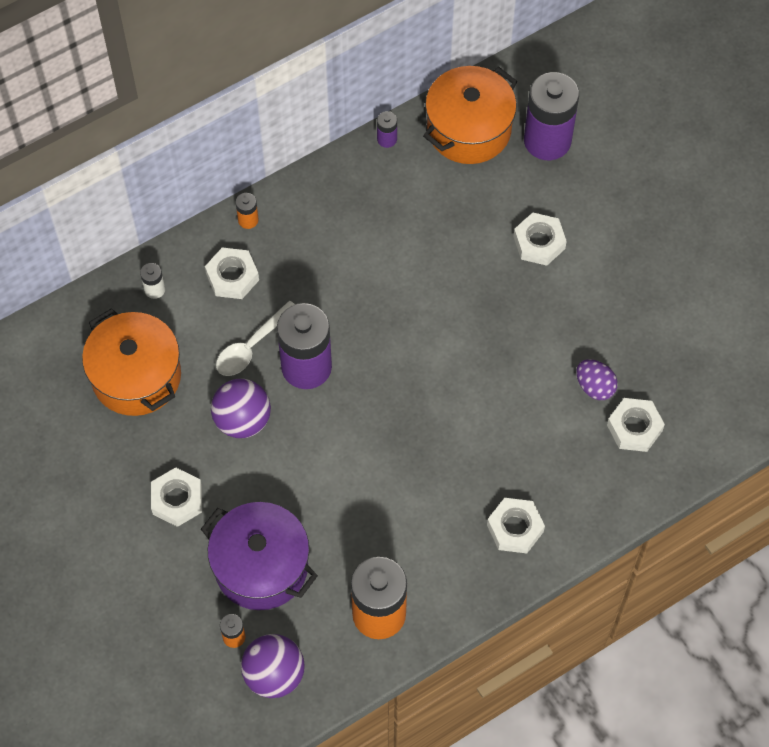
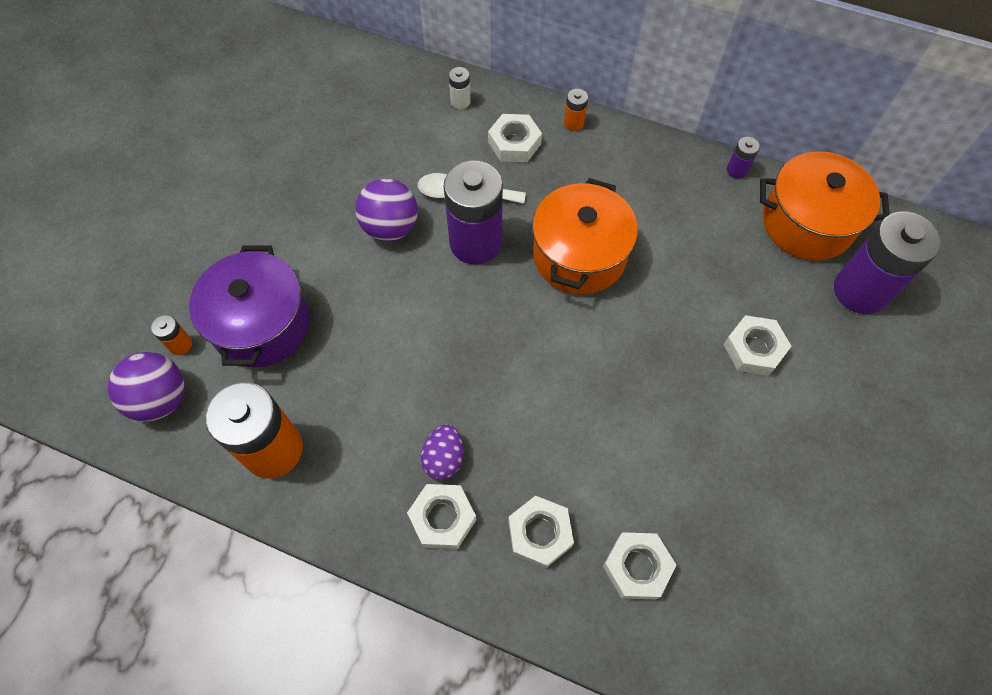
camera: 55 degrees right, 0 degrees up
orange pot [82,308,181,416] -> orange pot moved to [532,178,638,295]
white nut [151,467,202,527] -> white nut moved to [508,495,574,569]
purple egg [576,359,618,400] -> purple egg moved to [421,424,464,480]

